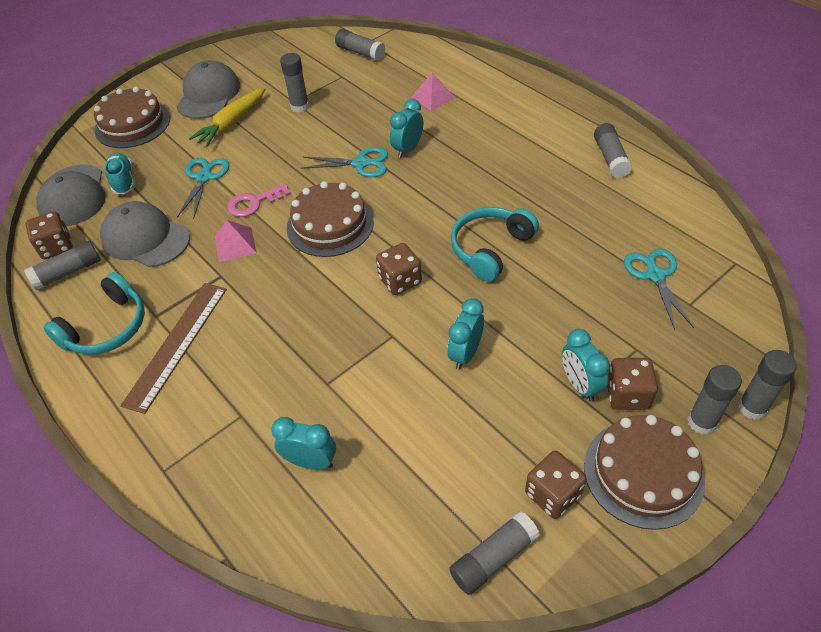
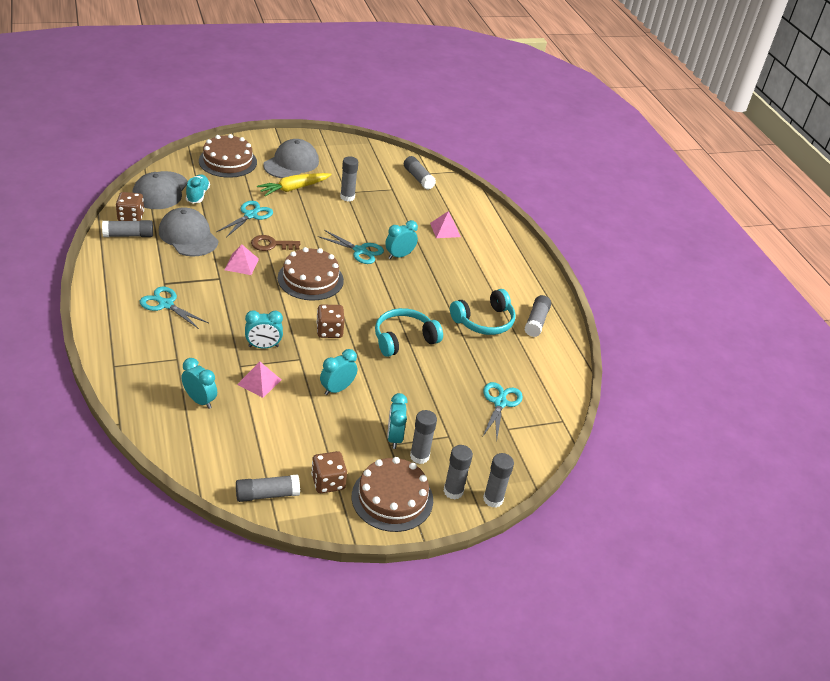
camera: 15 degrees right, 10 degrees down
turquoise headphones [43,272,145,355] -> turquoise headphones moved to [450,289,516,335]
brown ruler [120,283,227,414] -> turquoise scissors [140,287,209,329]
pink key [227,183,291,217] -> brown key [251,235,300,251]
brown dice [608,358,658,410] -> grey glue stick [410,410,437,464]
none -> pink pyramid [237,362,281,398]
none -> turquoise clock [245,310,283,349]

